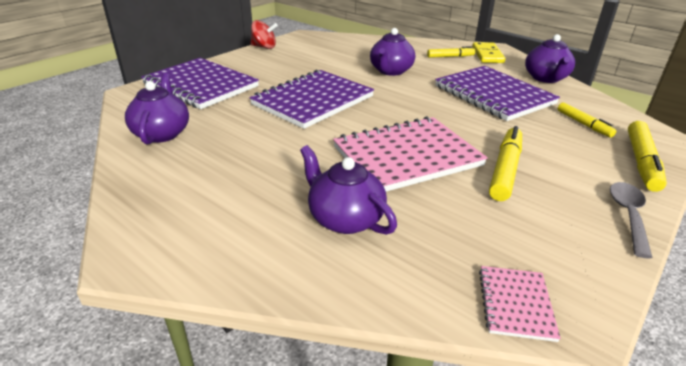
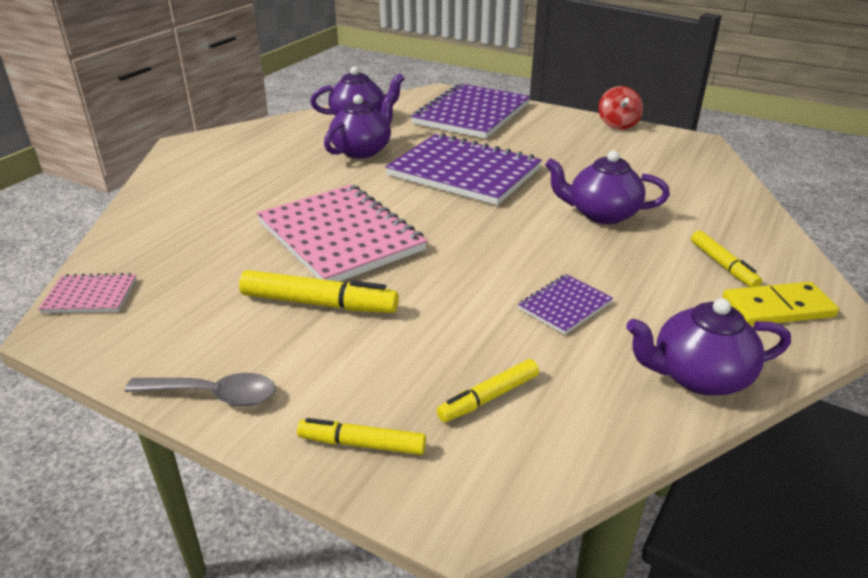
camera: 80 degrees right, 0 degrees up
purple teapot [300,145,397,235] -> purple teapot moved to [324,92,395,159]
purple notebook [435,66,560,121] -> purple notebook [518,274,613,335], size x0.46
yellow marker [628,121,667,192] -> yellow marker [297,418,426,455], size x0.63

